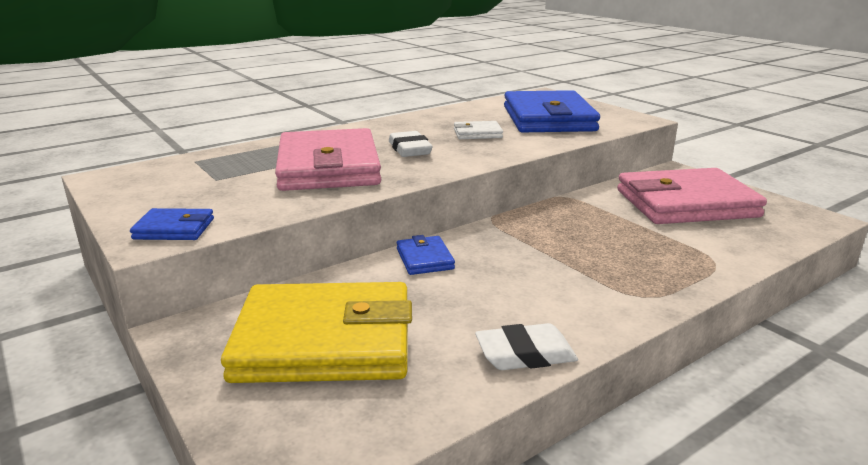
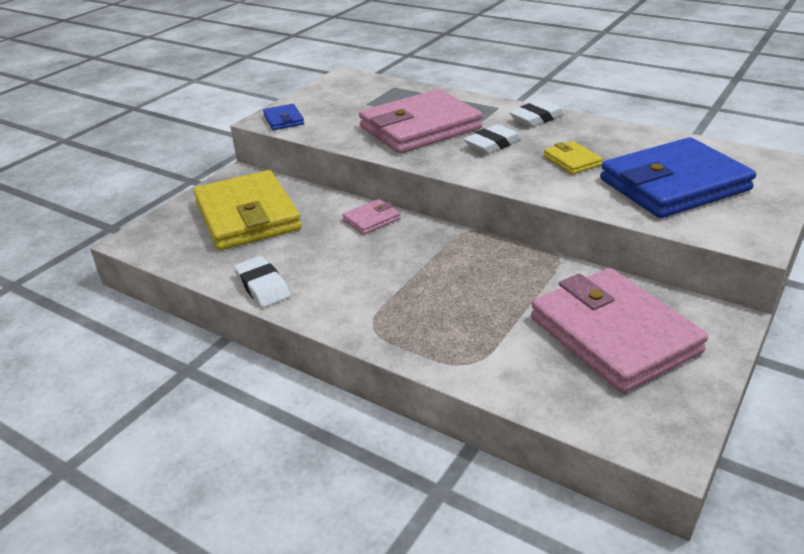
camera: 70 degrees right, 10 degrees up
blue wallet [397,235,455,275] -> pink wallet [342,199,401,235]
white wallet [454,121,503,139] -> yellow wallet [544,141,603,174]
none -> white eraser [509,100,565,127]

